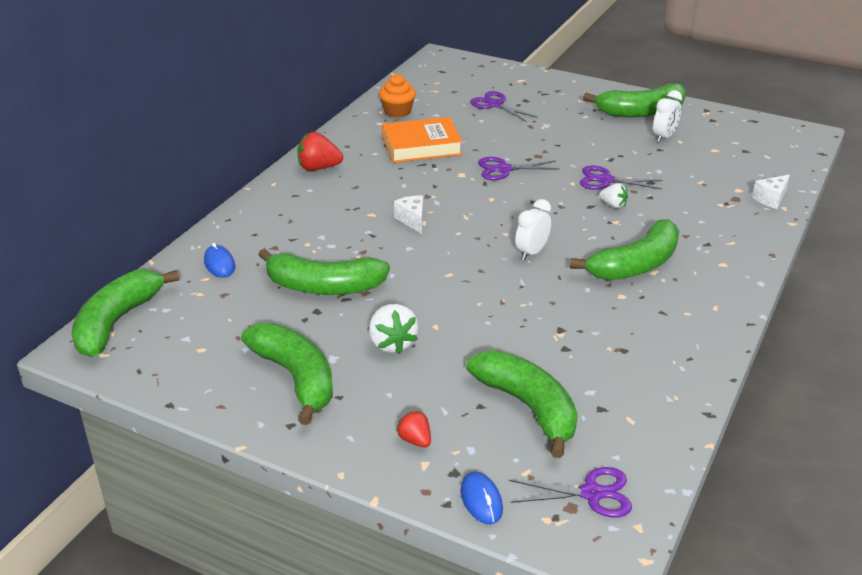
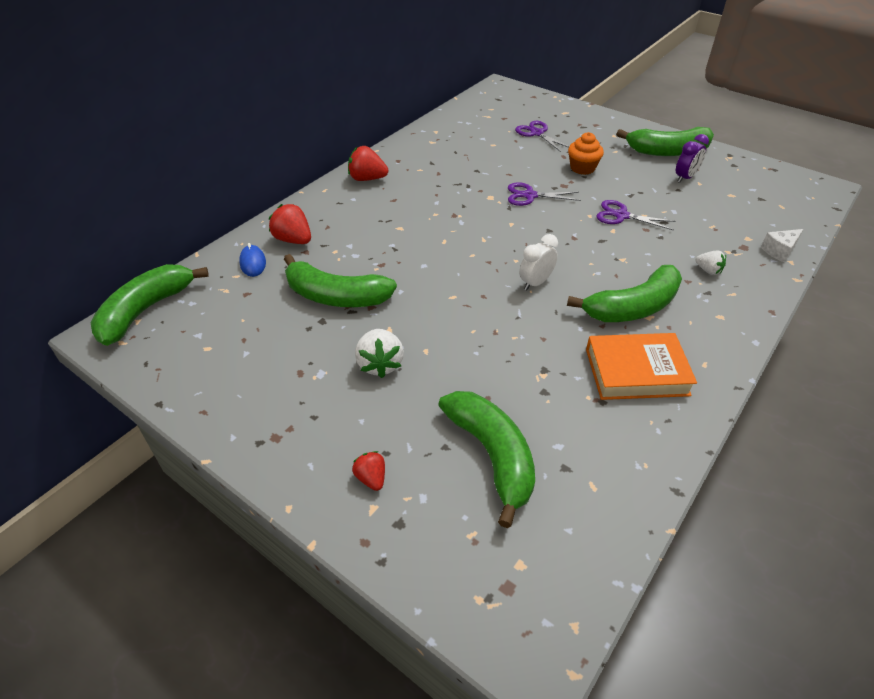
camera: 10 degrees right, 10 degrees up
green banana [241,323,333,425] -> none
orange cupcake [379,74,416,118] -> orange cupcake moved to [568,132,604,175]
orange book [382,117,462,163] -> orange book moved to [586,333,697,400]
white cheese [394,195,423,234] -> none
blue mouse [461,472,503,524] -> none
purple scissors [509,467,632,517] -> none
white strawberry [599,183,628,208] -> white strawberry moved to [695,251,726,275]
white clock [653,90,682,143] -> purple clock [676,134,709,183]
none -> red strawberry [269,204,311,244]

